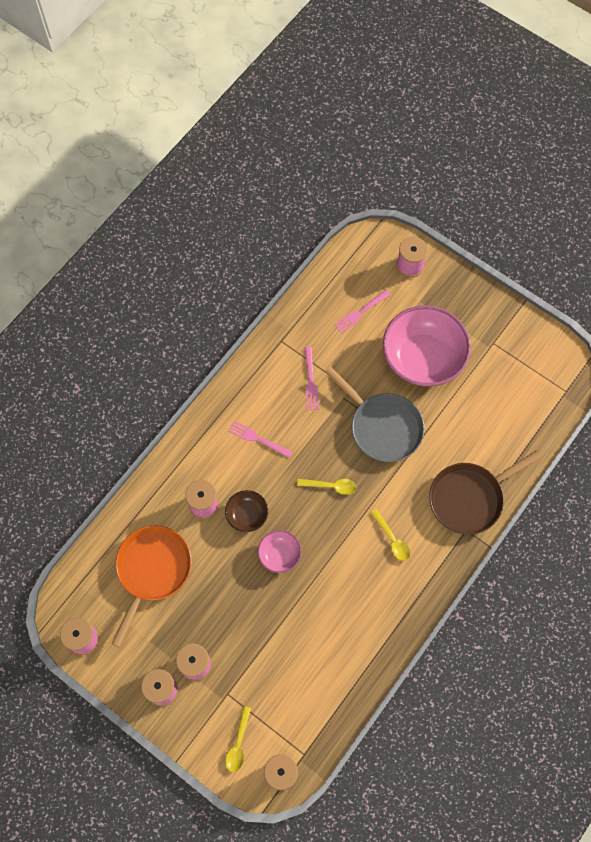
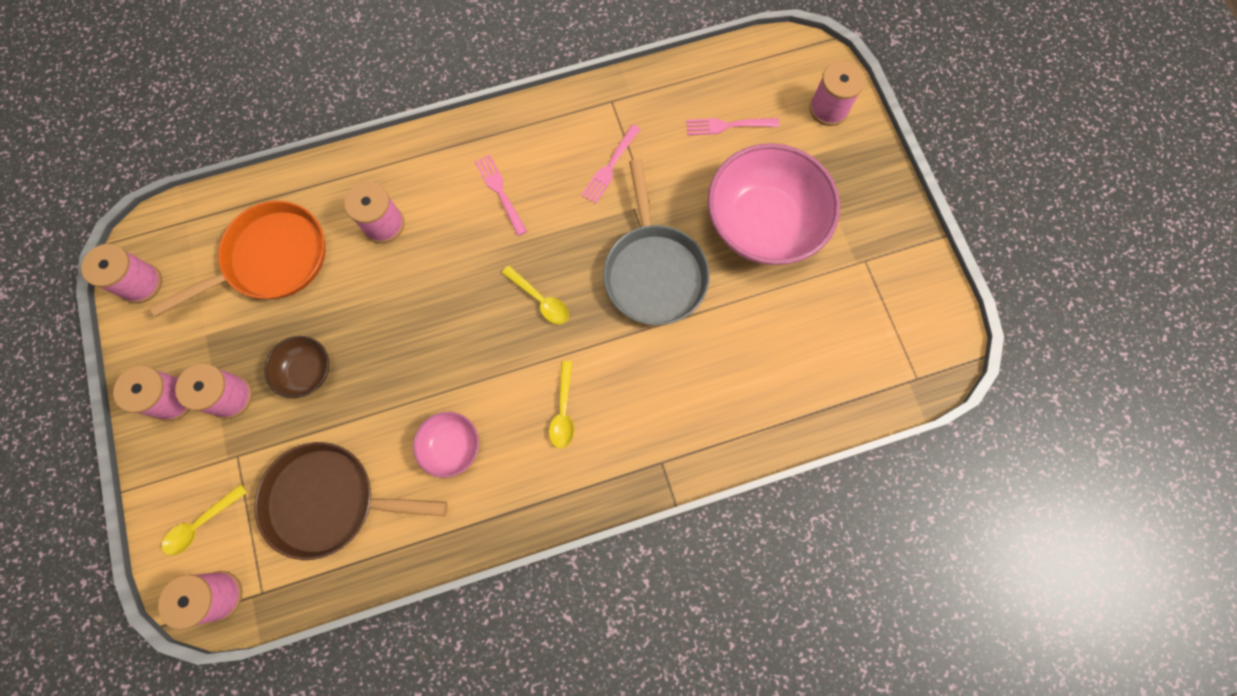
camera: 35 degrees right, 5 degrees up
brown bowl [225,490,268,532] -> brown bowl moved to [264,336,329,398]
pink bowl [258,530,301,573] -> pink bowl moved to [413,412,479,478]
brown pan [429,451,541,535] -> brown pan moved to [254,442,447,560]

